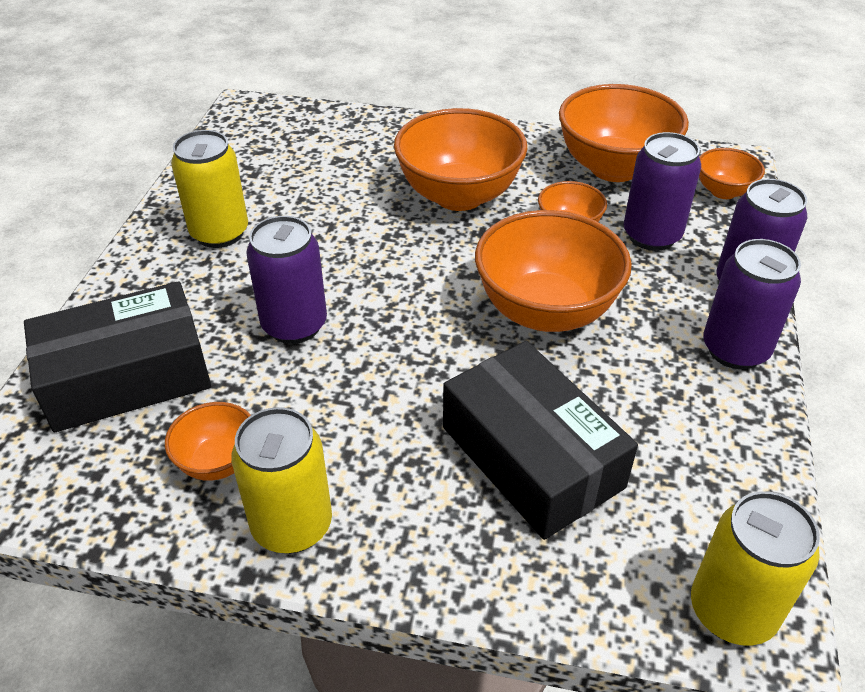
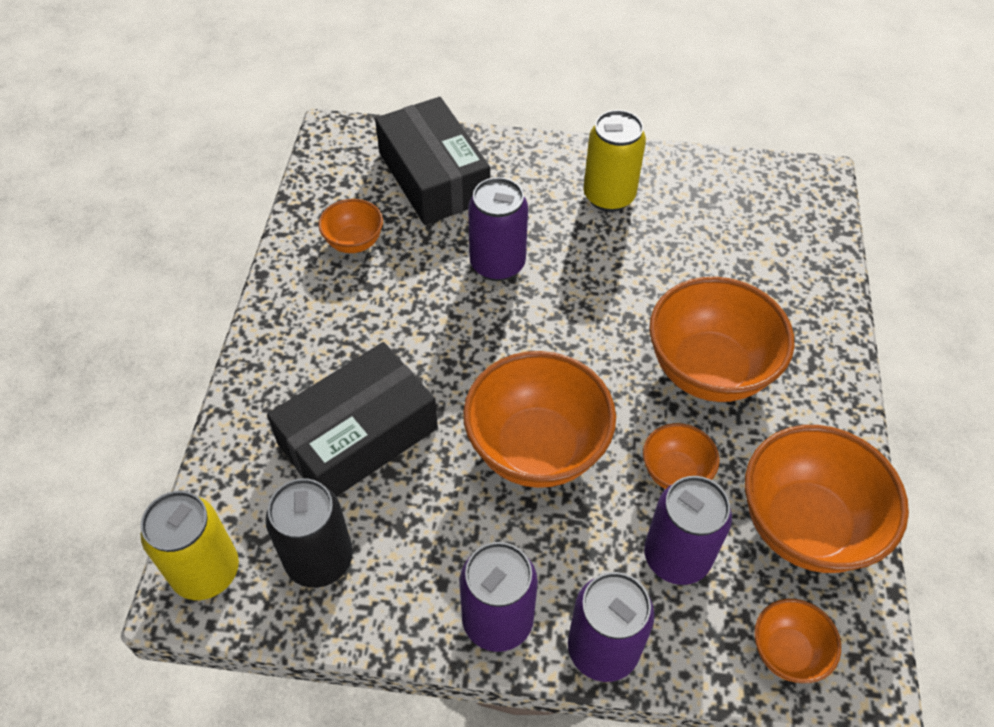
camera: 85 degrees right, 10 degrees up
yellow can [231,407,332,554] -> none
none -> black can [266,478,353,588]

